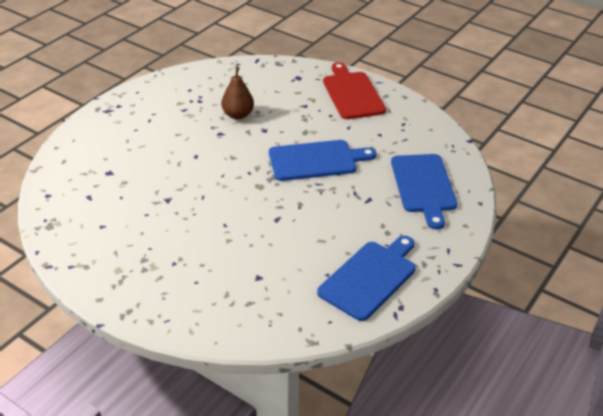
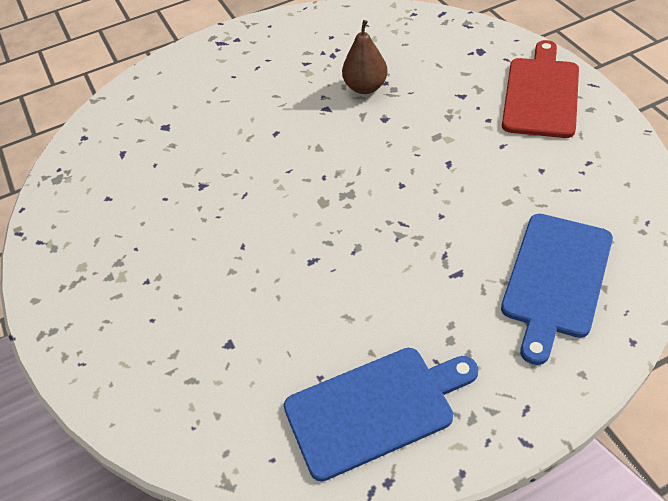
camera: 35 degrees right, 10 degrees up
blue cutting board [269,140,376,181] -> none

